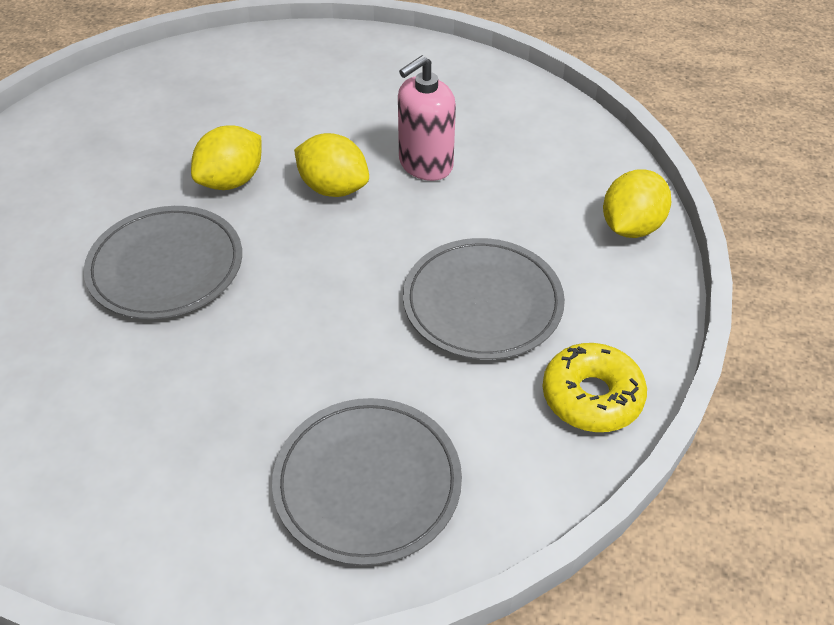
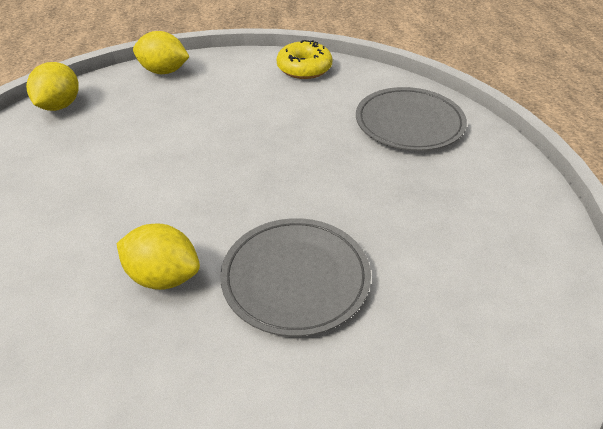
camera: 110 degrees left, 5 degrees down
yellow lemon [294,133,369,197] -> yellow lemon moved to [26,62,79,111]
pink soap dispenser [398,55,456,181] -> none
grey plate [403,238,565,360] -> none

